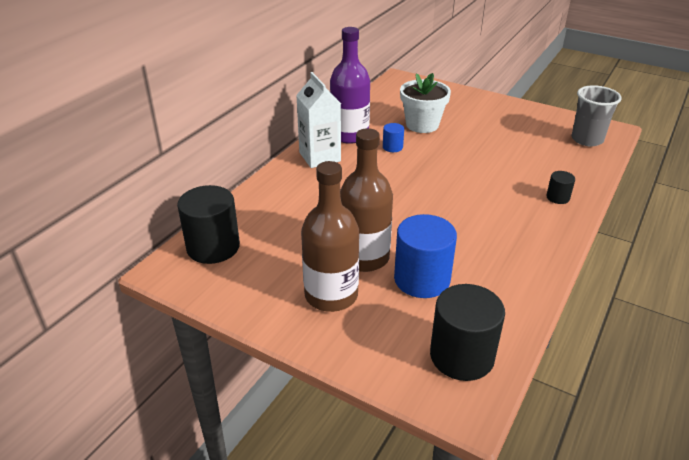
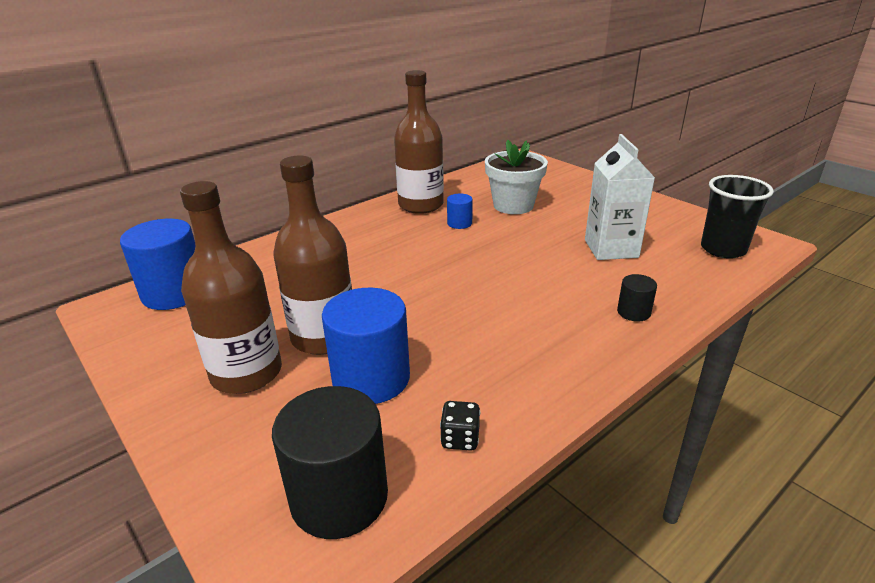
camera: 20 degrees right, 5 degrees down
black cylinder [177,185,240,264] -> blue cylinder [120,219,196,310]
white carton [296,72,341,168] -> white carton moved to [585,134,655,260]
purple bottle [330,27,370,144] -> brown bottle [394,70,444,214]
grey cup [572,85,622,147] -> black cup [701,175,774,259]
none -> black dice [440,401,480,451]

